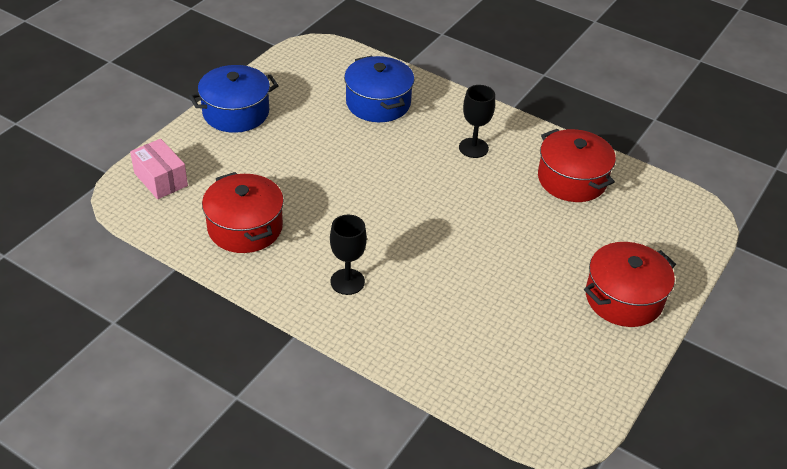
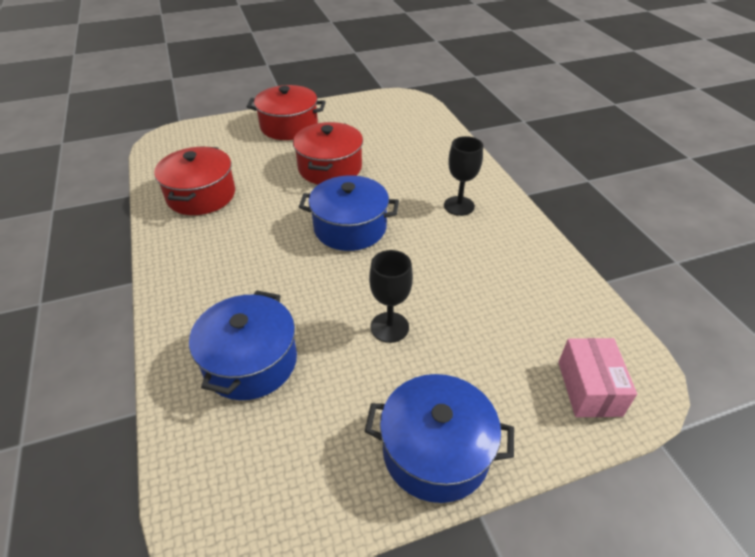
camera: 140 degrees left, 0 degrees up
red pot [202,172,284,253] -> red pot moved to [293,122,363,185]
black goblet [459,85,495,158] -> black goblet moved to [369,250,413,343]
none -> blue pot [299,175,399,251]

